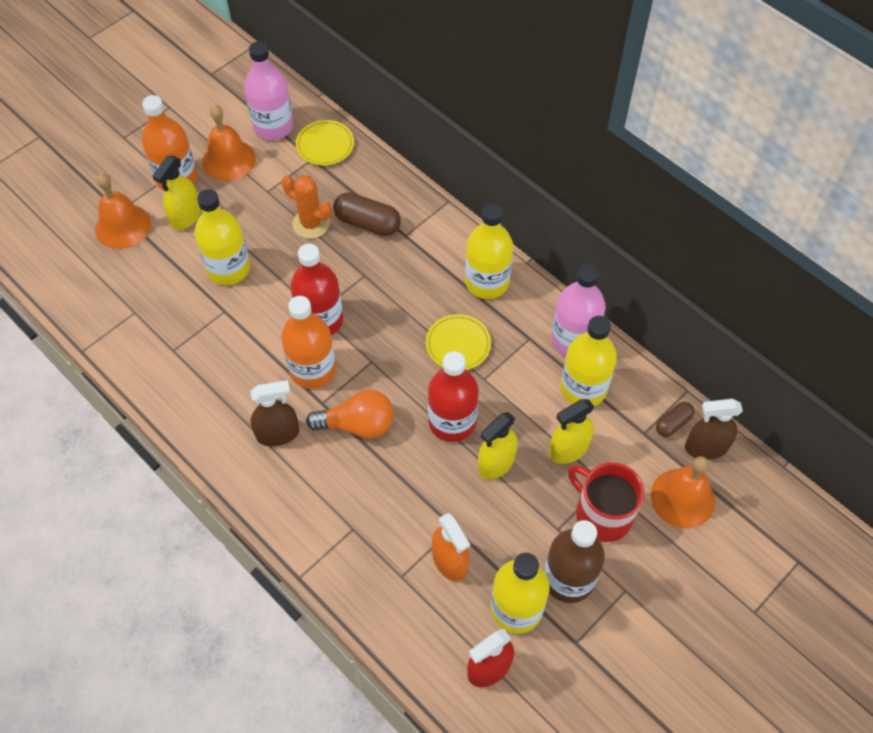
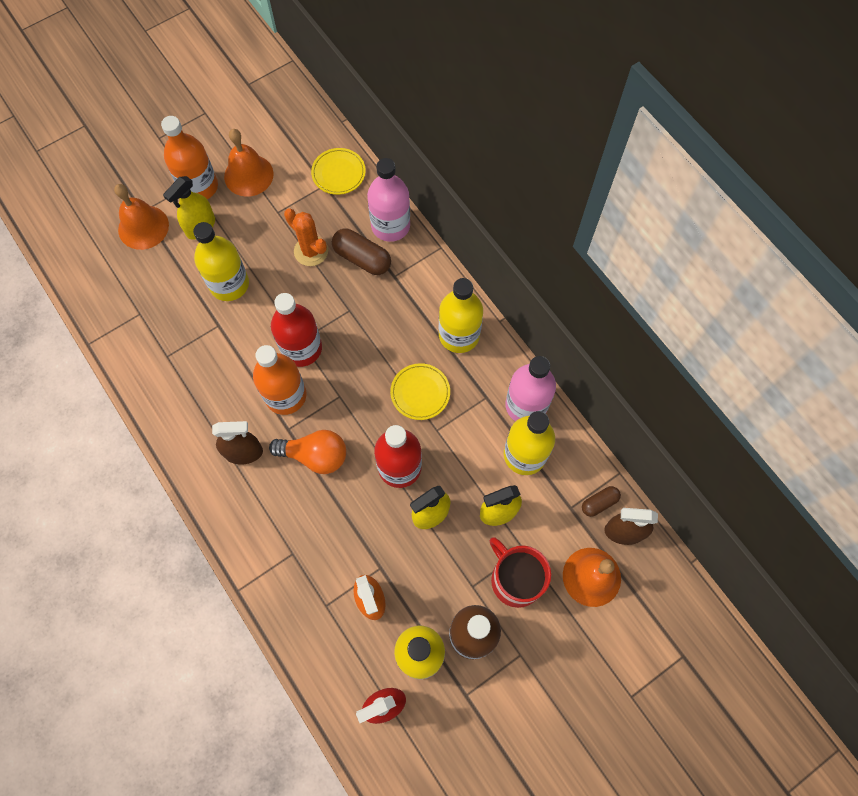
camera: 10 degrees right, 10 degrees up
pink bottle [244,42,293,140] -> pink bottle moved to [367,158,410,242]

